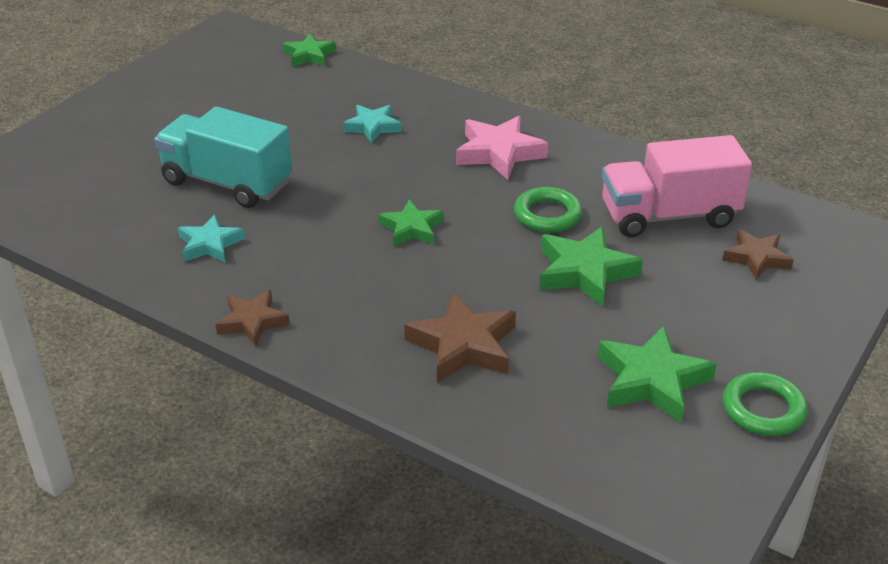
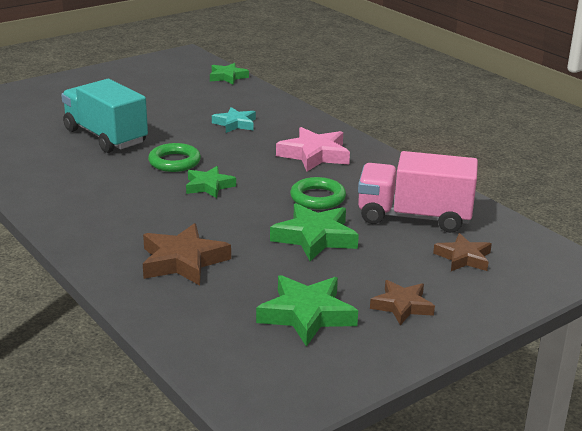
camera: 20 degrees right, 10 degrees down
turquoise star [178,214,245,262] -> none
brown star [215,290,290,347] -> brown star moved to [370,280,435,325]
green ring [723,372,808,436] -> green ring moved to [148,143,201,172]

